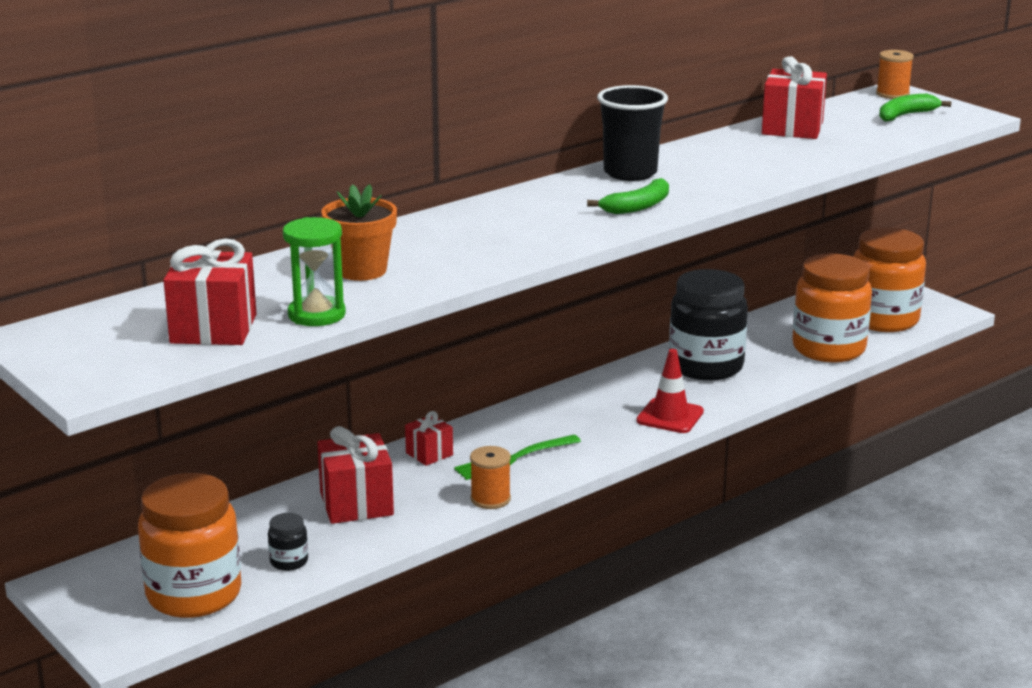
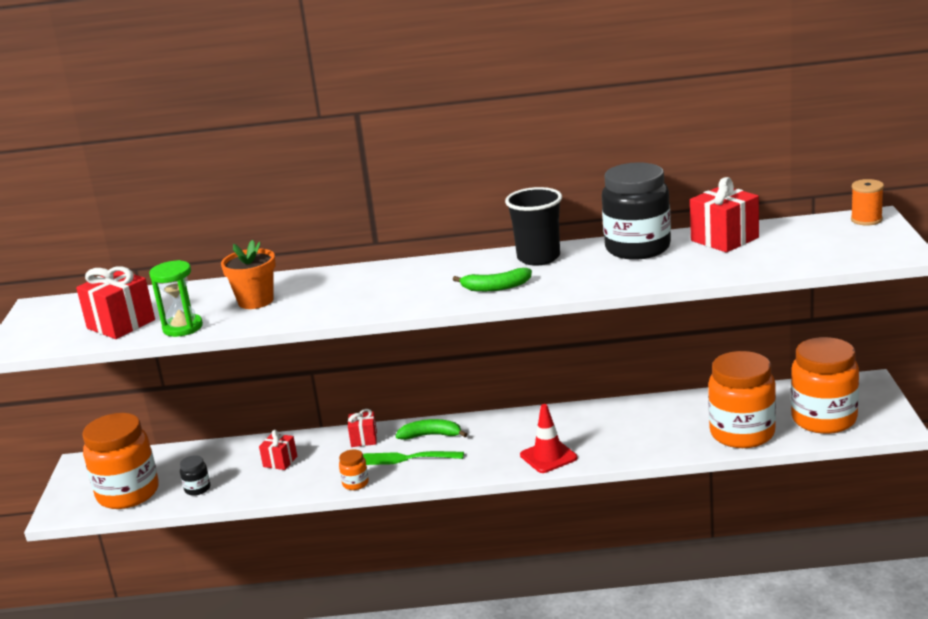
camera: 40 degrees right, 0 degrees up
red gift [317,426,394,524] -> red gift [259,430,297,470], size x0.57
orange spool [470,446,511,509] -> orange jar [339,450,369,490]
black jar [669,269,748,381] -> black jar moved to [602,162,671,260]
green banana [879,94,951,122] -> green banana moved to [396,419,467,440]

